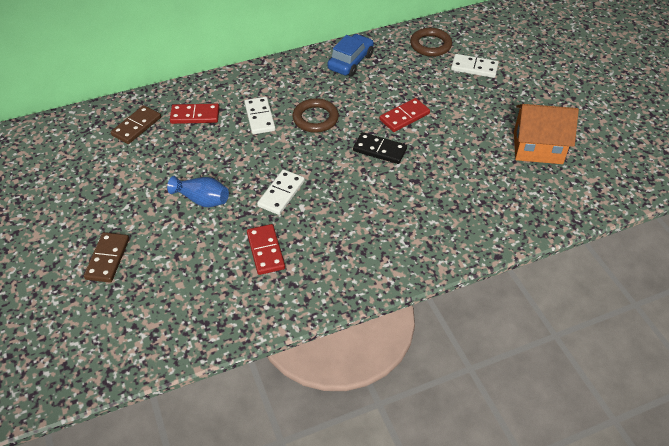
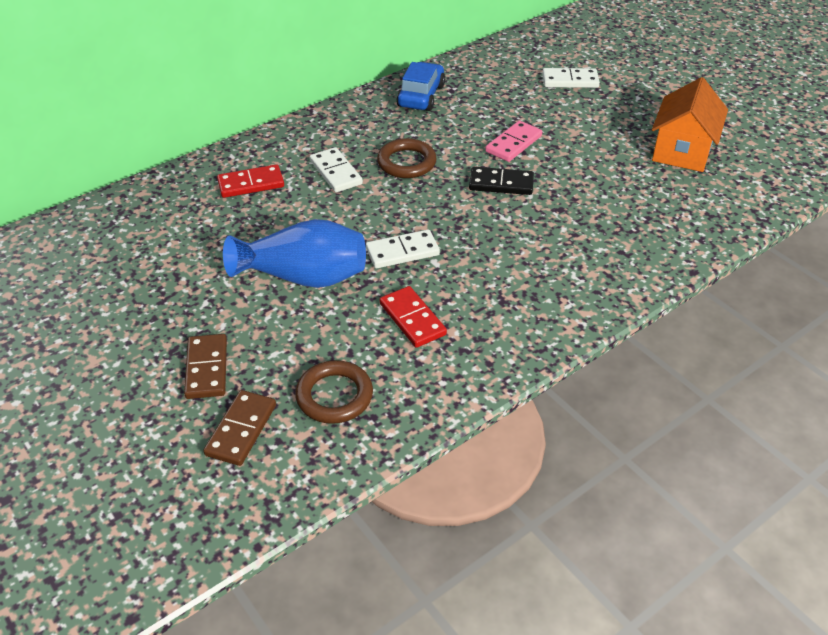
camera: 15 degrees left, 5 degrees down
brown domino [111,105,161,144] -> brown domino moved to [203,390,276,466]
blue vase [167,176,229,207] -> blue vase [223,219,366,288], size x1.67
white domino [257,169,305,215] -> white domino turned 60 degrees clockwise [366,230,440,268]
red domino [380,98,430,132] -> pink domino [485,121,542,162]
brown ring [410,28,452,57] -> brown ring moved to [295,360,373,424]
orange house [514,104,579,164] -> orange house turned 60 degrees counterclockwise [652,77,728,172]

